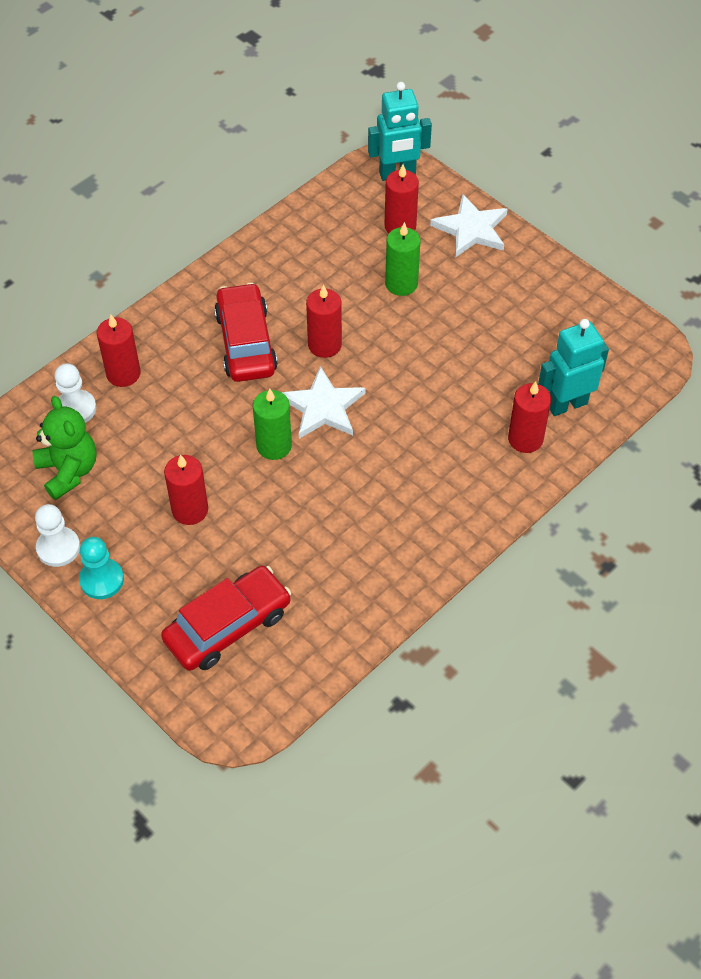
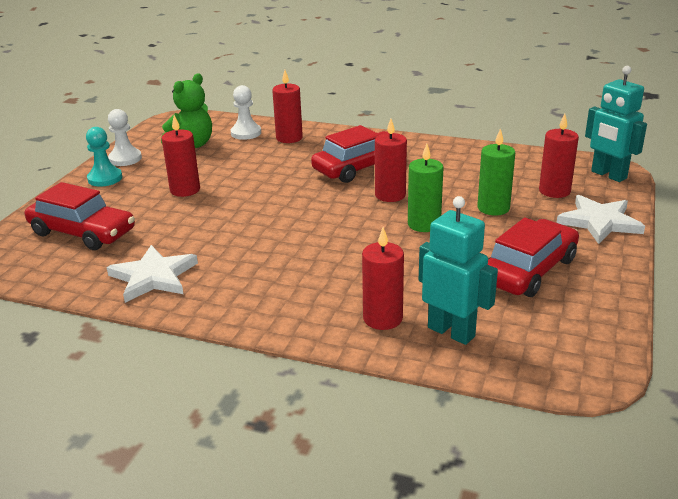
camera: 65 degrees right, 25 degrees down
green candle [253,388,292,460] -> green candle moved to [408,144,444,232]
white star [282,366,365,439] -> white star moved to [106,245,198,303]
none -> red car [488,218,579,297]

